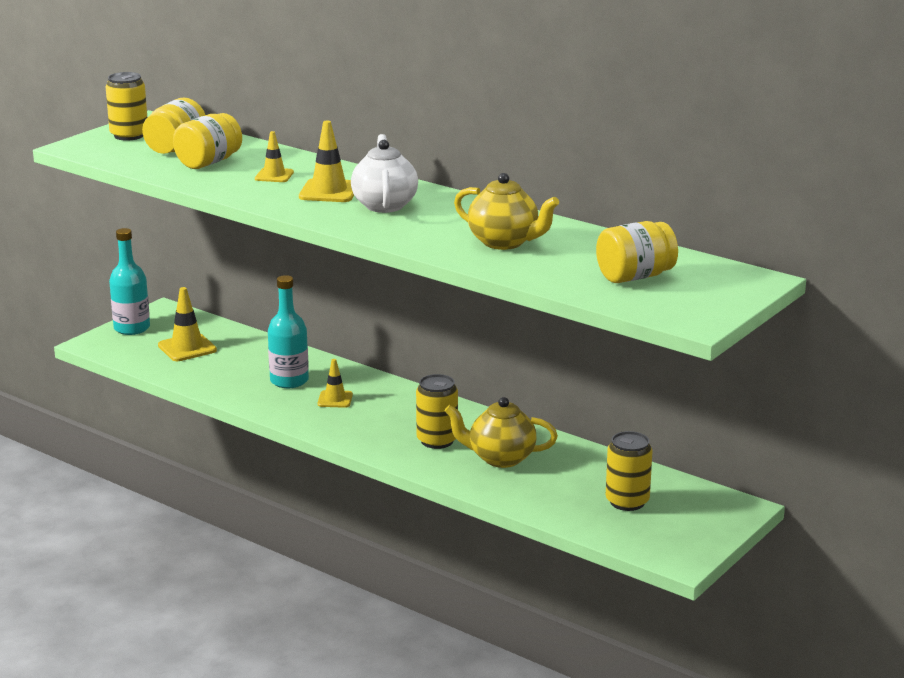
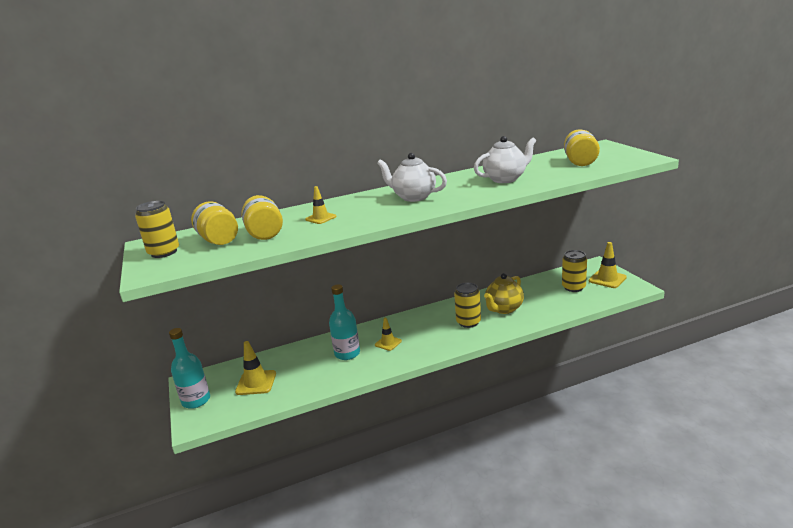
camera: 55 degrees left, 0 degrees up
yellow traffic cone [299,120,354,202] -> yellow traffic cone moved to [589,242,627,288]
yellow teapot [454,173,559,250] -> white teapot [474,136,537,183]

